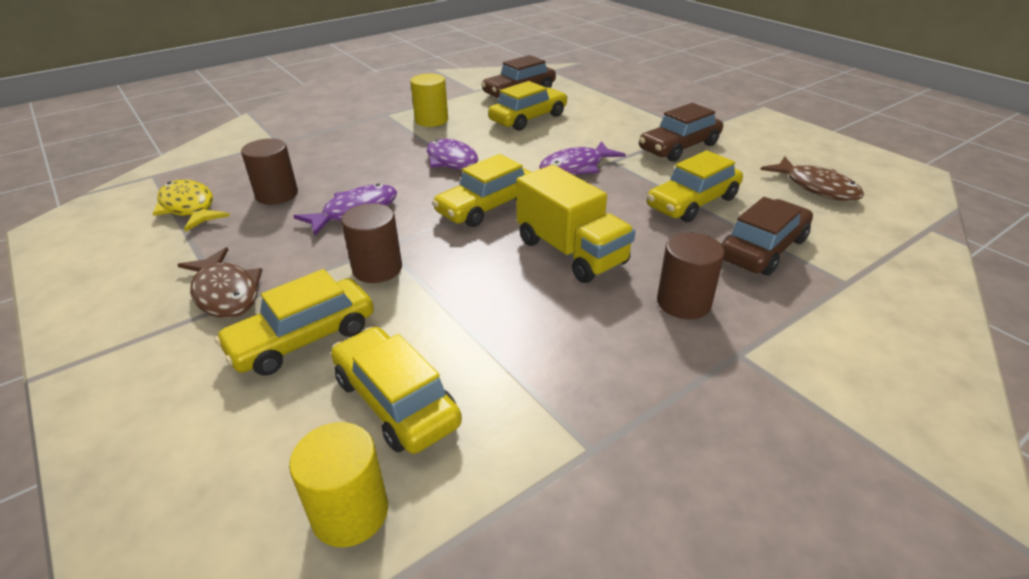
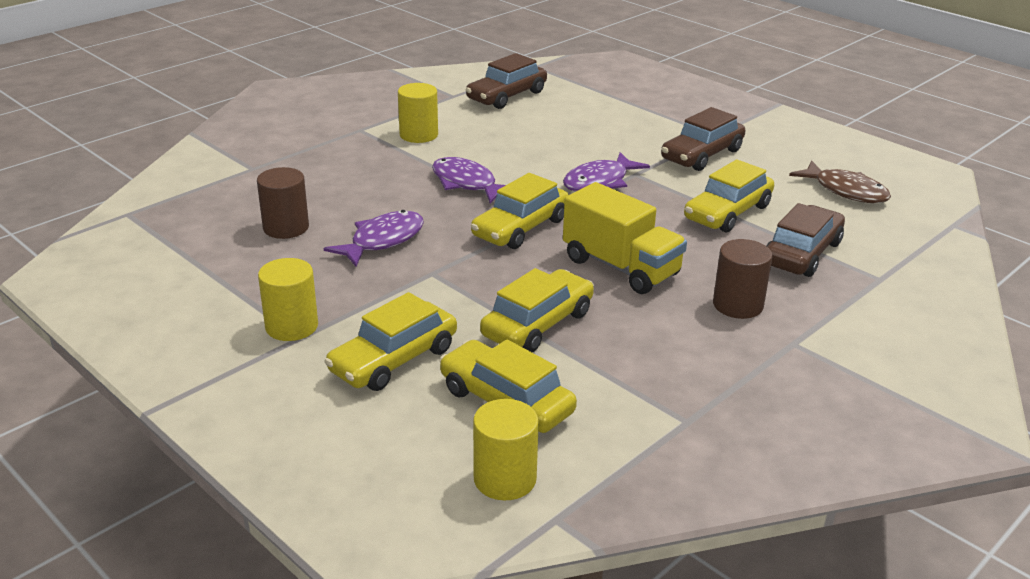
camera: 10 degrees left, 5 degrees down
yellow fish [152,180,230,232] -> none
brown fish [177,247,262,318] -> yellow cylinder [258,258,318,341]
brown cylinder [341,203,402,283] -> none
yellow car [488,81,568,131] -> yellow car moved to [480,268,594,352]

